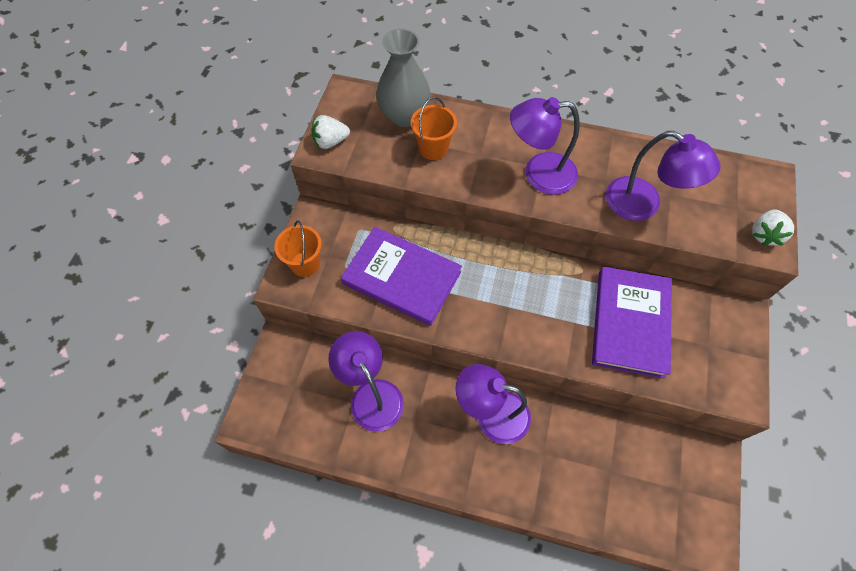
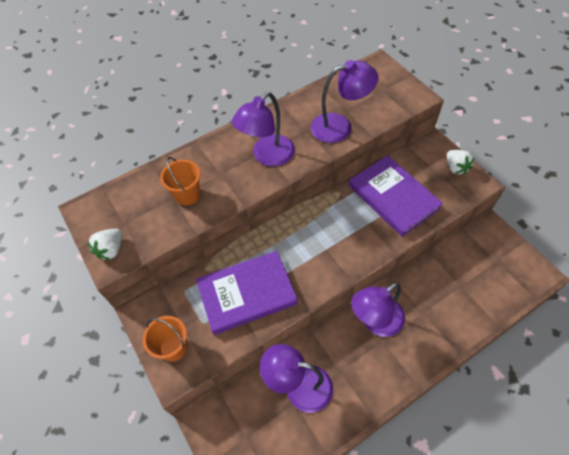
camera: 45 degrees left, 5 degrees down
grey vase [376,29,431,127] -> none
white strawberry [752,210,794,246] -> white strawberry moved to [447,150,475,175]

